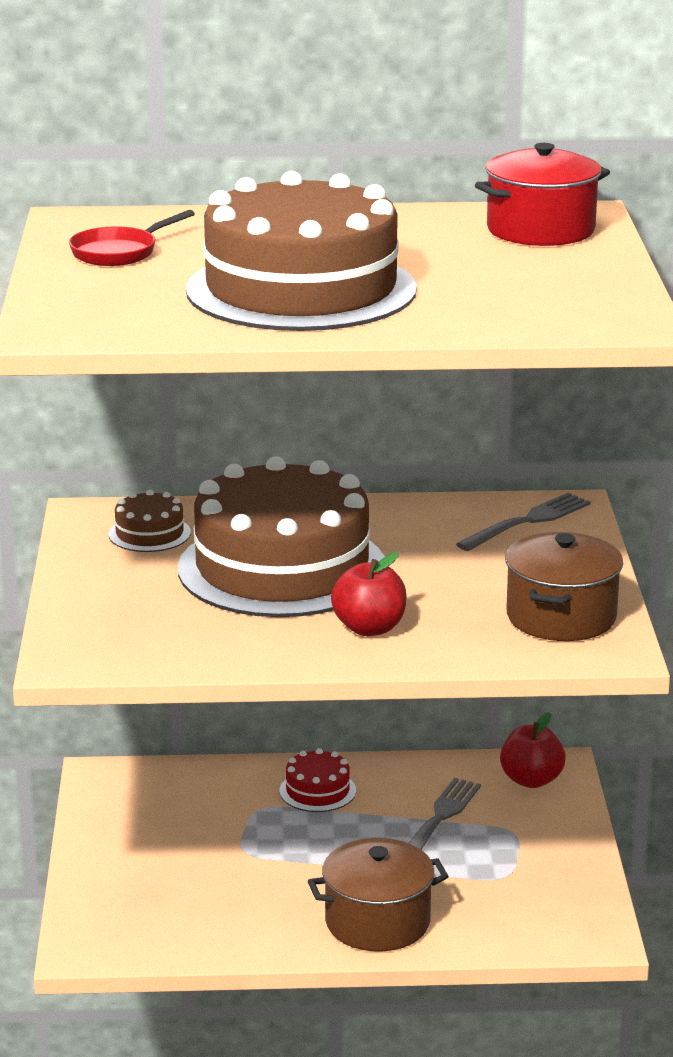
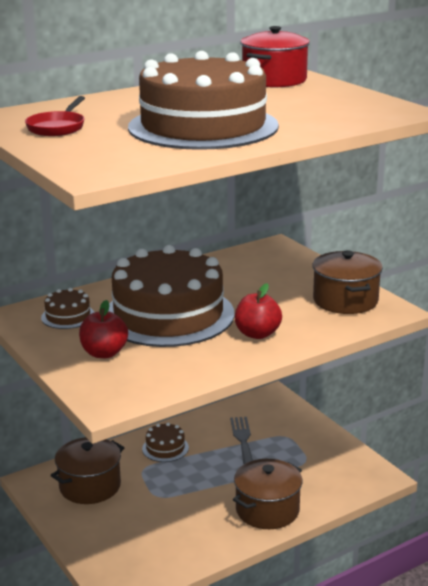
camera: 30 degrees left, 0 degrees up
red cake [280,748,356,812] -> brown cake [142,422,189,462]
grey fork [456,493,591,551] -> none
red apple [500,712,566,788] -> red apple moved to [79,300,128,358]
none -> brown pot [51,437,124,504]

